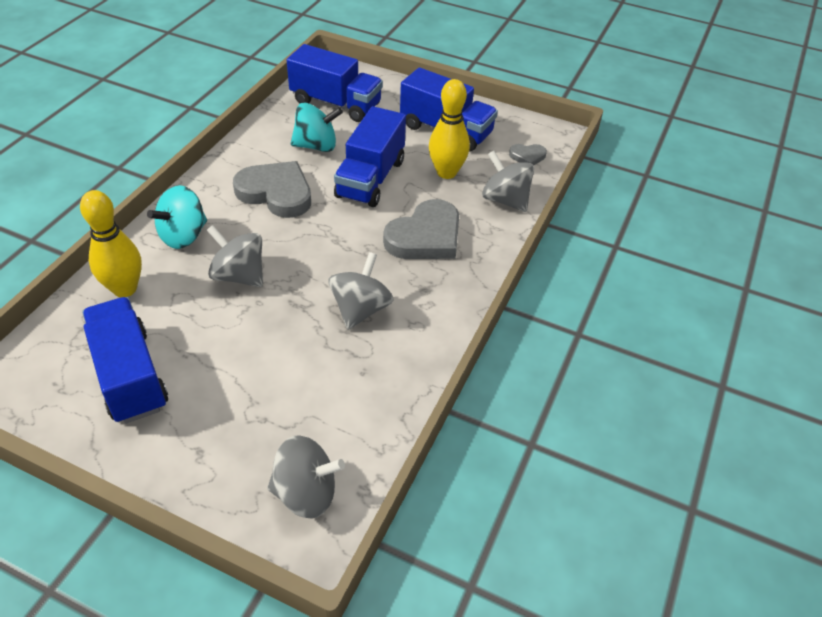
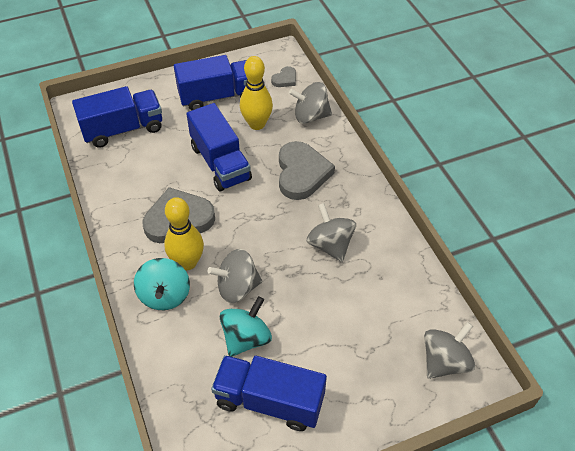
camera: 45 degrees left, 5 degrees up
yellow bowling pin [80,190,142,297] -> yellow bowling pin moved to [164,197,204,270]
turquoise spinning top [291,103,343,152] -> turquoise spinning top moved to [220,296,272,357]

